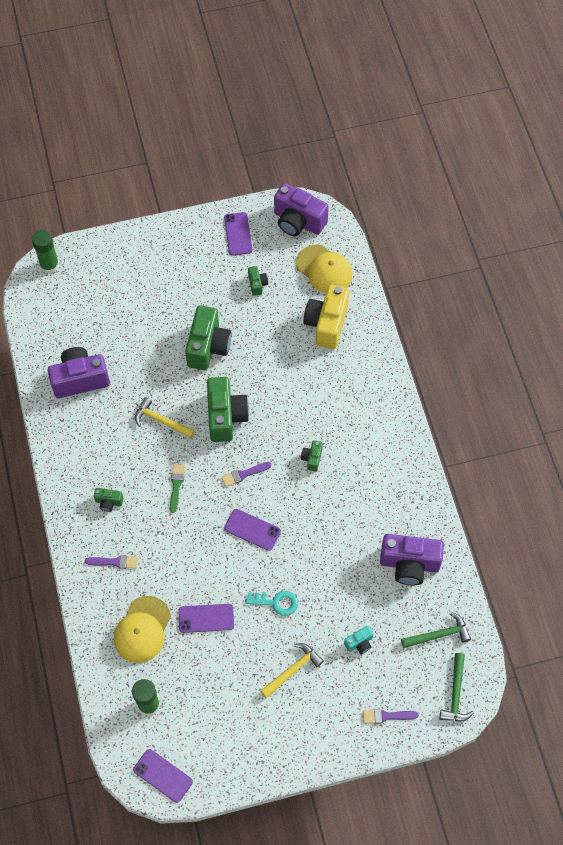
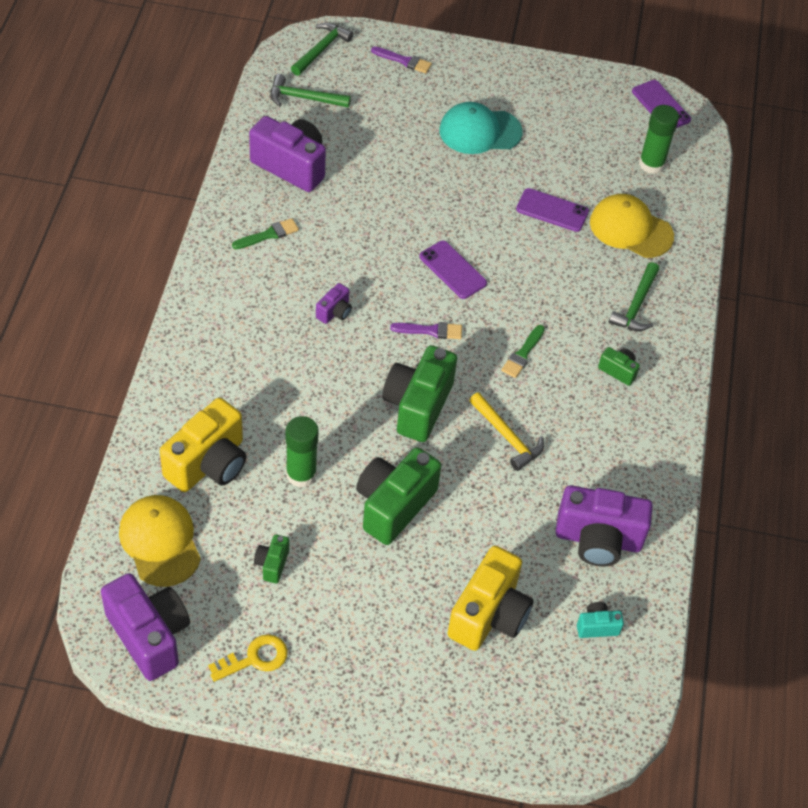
camera: 160 degrees left, 10 degrees down
green glue stick [32,230,59,274] -> green glue stick moved to [286,416,319,488]
purple brush [85,555,138,569] -> green hammer [609,262,659,331]
yellow cap [114,596,171,663] -> yellow cap turned 105 degrees counterclockwise [590,194,674,258]
purple phone [224,212,252,255] -> yellow key [208,634,288,682]
turquoise key [246,591,298,616] -> none
yellow hammer [260,643,324,699] -> turquoise cap [439,102,523,154]
green camera [301,440,323,472] -> purple camera [316,283,352,324]
turquoise camera [344,626,373,654] -> turquoise camera moved to [577,602,624,638]
none -> green brush [232,218,299,249]
none -> yellow camera [448,546,534,651]

